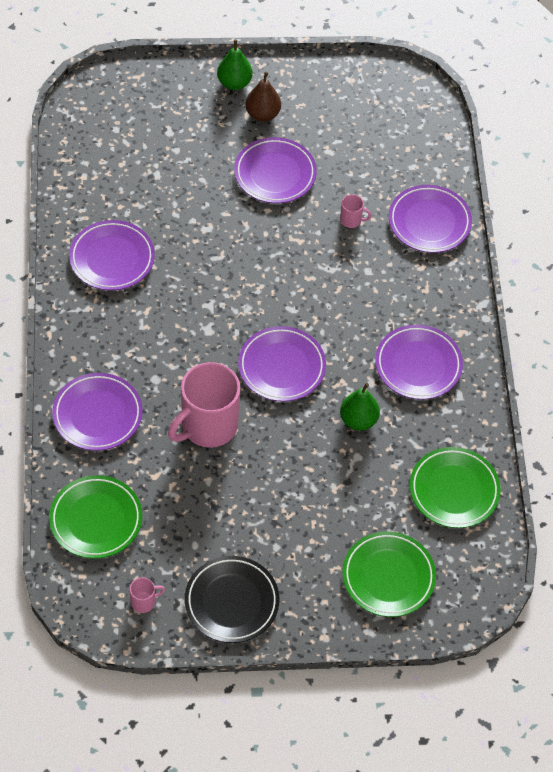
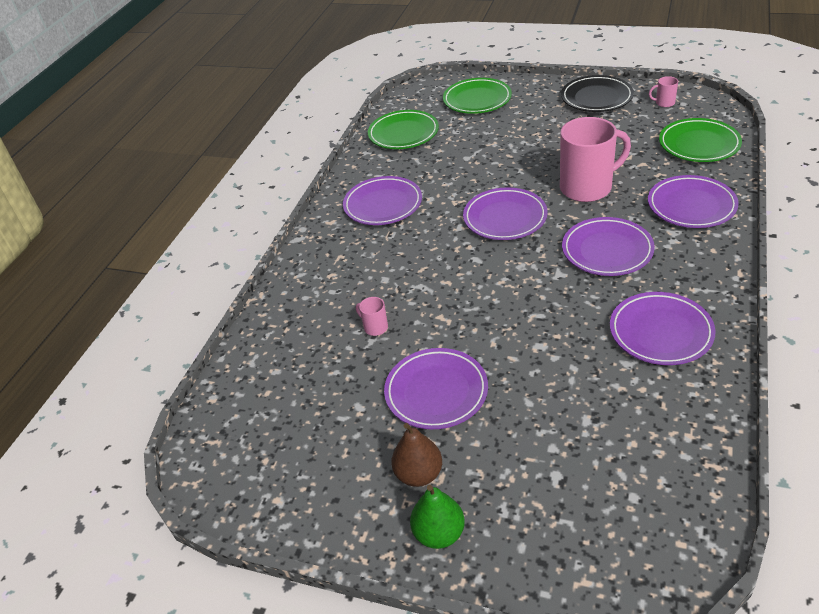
camera: 150 degrees left, 15 degrees down
green pear [340,383,380,430] -> none
purple plate [389,185,472,253] -> purple plate moved to [562,217,655,276]

